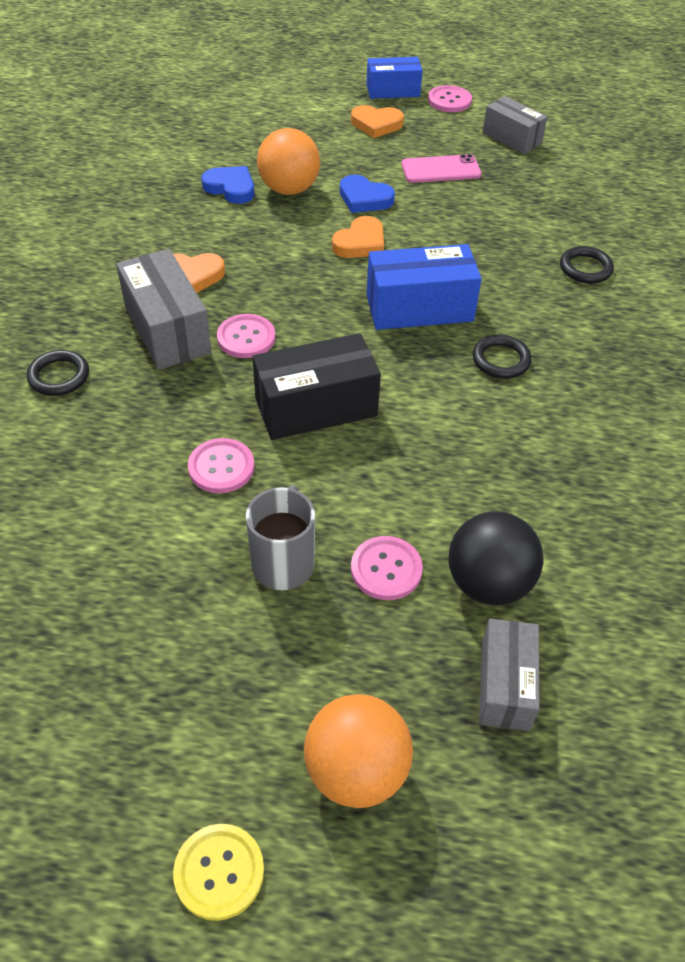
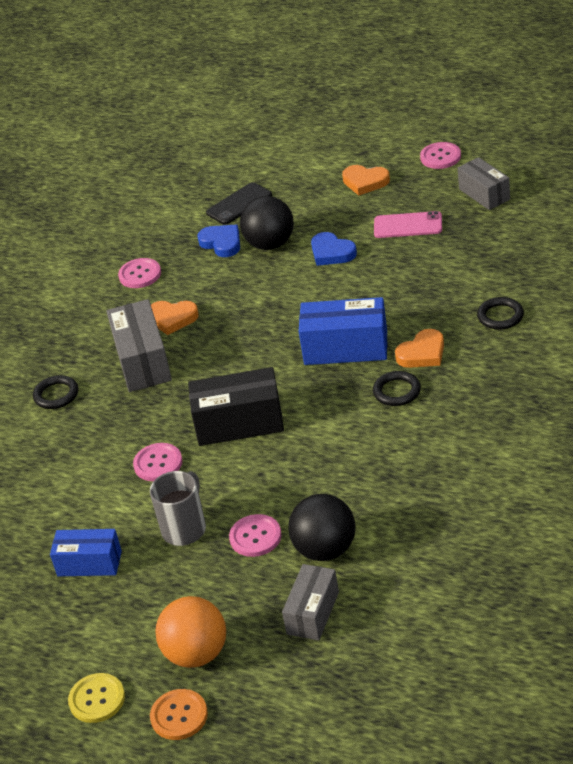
camera: 20 degrees right, 10 degrees down
pink button [217,314,275,358] -> pink button moved to [118,258,161,288]
orange ball [257,128,320,195] -> black ball [240,196,294,250]
orange heart [332,216,384,258] -> orange heart moved to [395,329,444,368]
blue box [366,57,423,99] -> blue box moved to [50,529,122,576]
none -> orange button [150,689,208,740]
none -> black phone [206,182,272,225]

